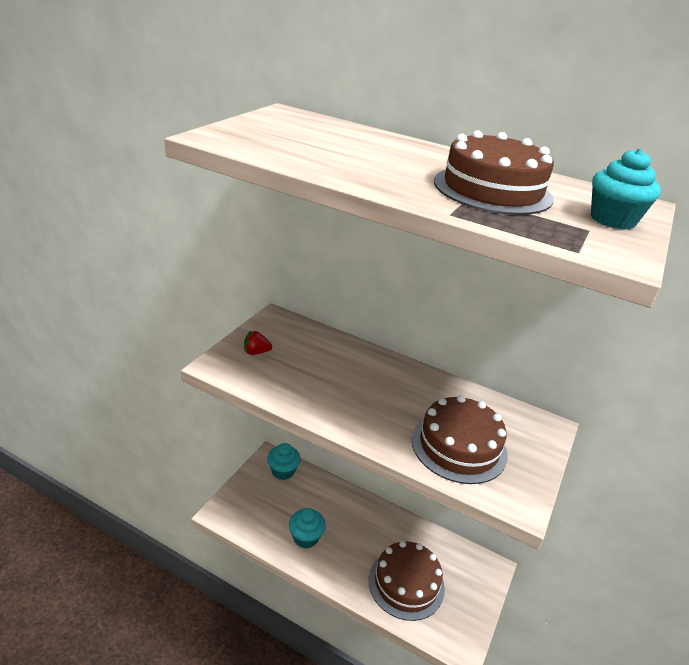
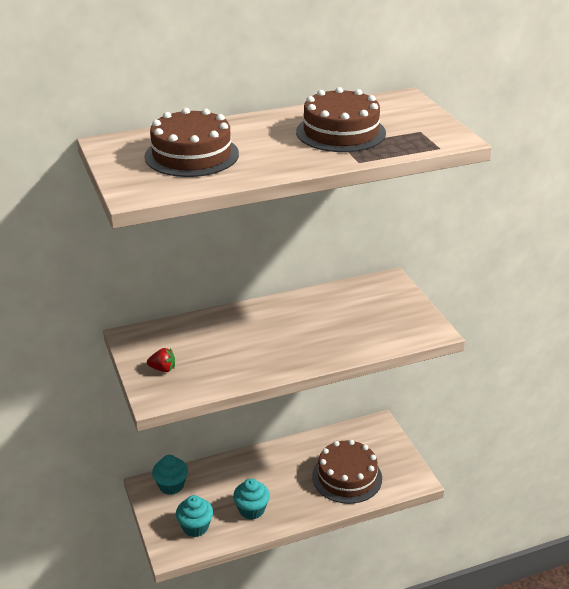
camera: 45 degrees left, 0 degrees up
red strawberry [244,331,272,355] -> red strawberry turned 120 degrees counterclockwise [147,348,175,372]
brown cake [412,395,507,484] -> brown cake moved to [144,108,239,177]
turquoise cupcake [591,148,661,229] -> turquoise cupcake moved to [176,495,213,537]

